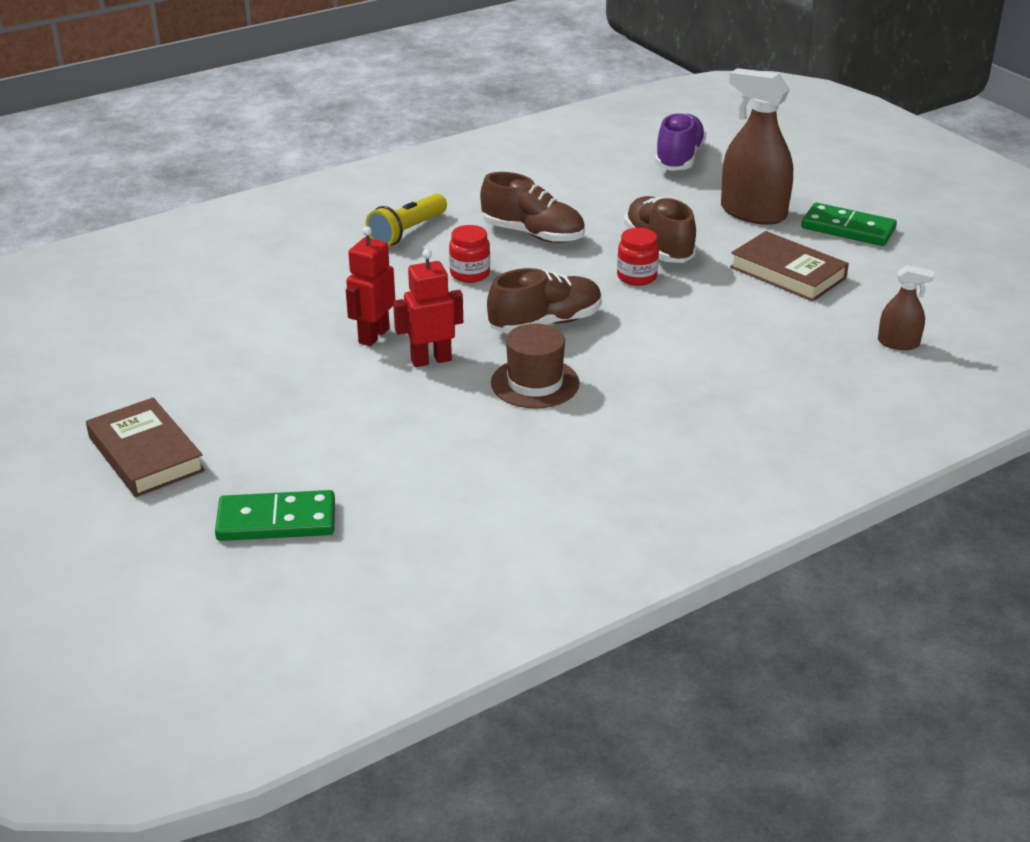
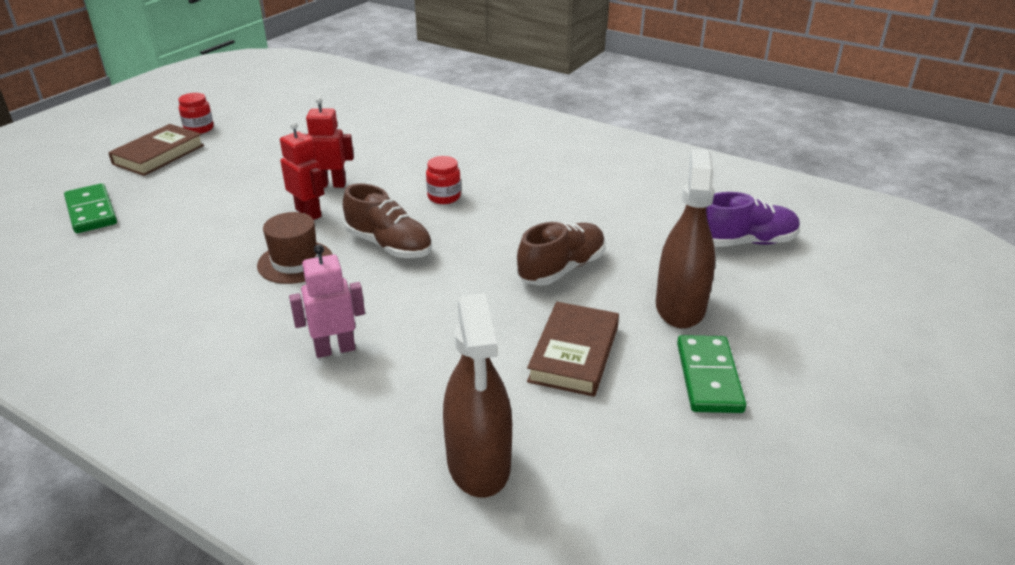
camera: 65 degrees right, 0 degrees up
yellow flashlight [366,193,447,246] -> none
brown shoe [480,172,585,243] -> none
red jar [617,228,659,286] -> red jar moved to [178,93,214,134]
brown spray bottle [878,265,934,350] -> brown spray bottle [443,293,512,498], size x1.97
none -> pink robot [289,244,365,358]

